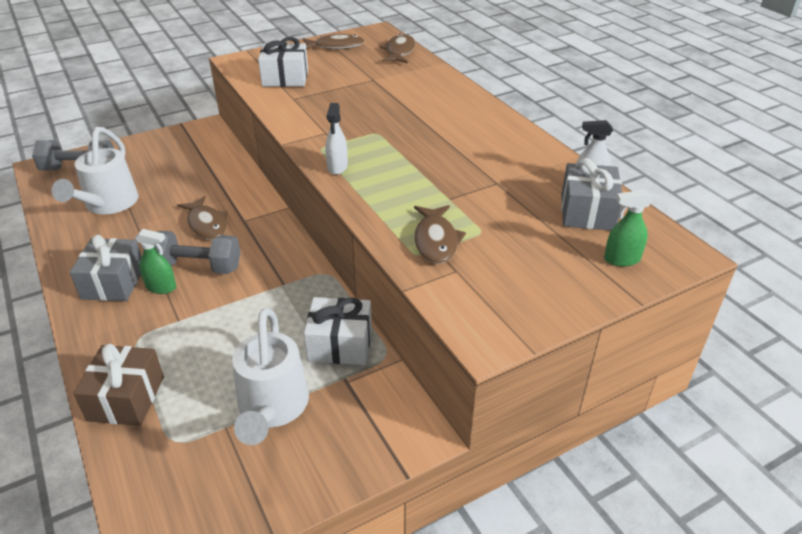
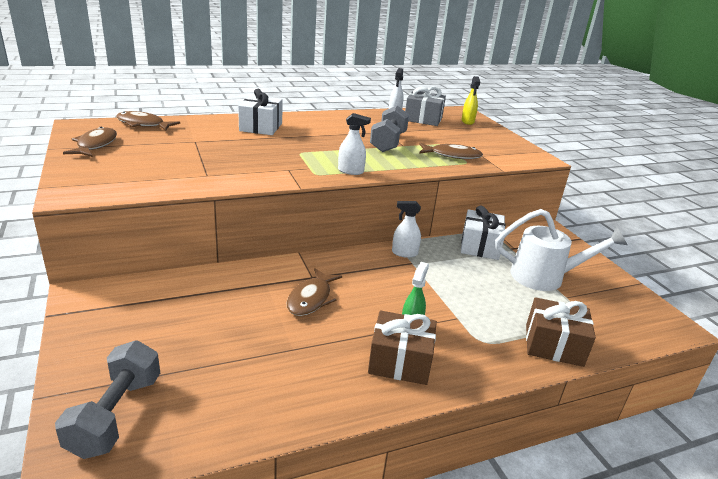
camera: 85 degrees left, 10 degrees down
white watering can [52,127,139,214] -> none
grey gift [70,235,142,301] -> brown gift [368,311,437,385]
grey dumbbell [155,231,240,274] -> grey dumbbell moved to [370,105,409,152]
brown fish [177,196,227,240] -> brown fish turned 135 degrees clockwise [287,268,342,316]
white gift [258,37,308,87] -> white gift moved to [238,89,283,135]
green spray bottle [604,190,653,267] -> yellow spray bottle [462,76,480,125]
none -> white spray bottle [392,201,421,258]

